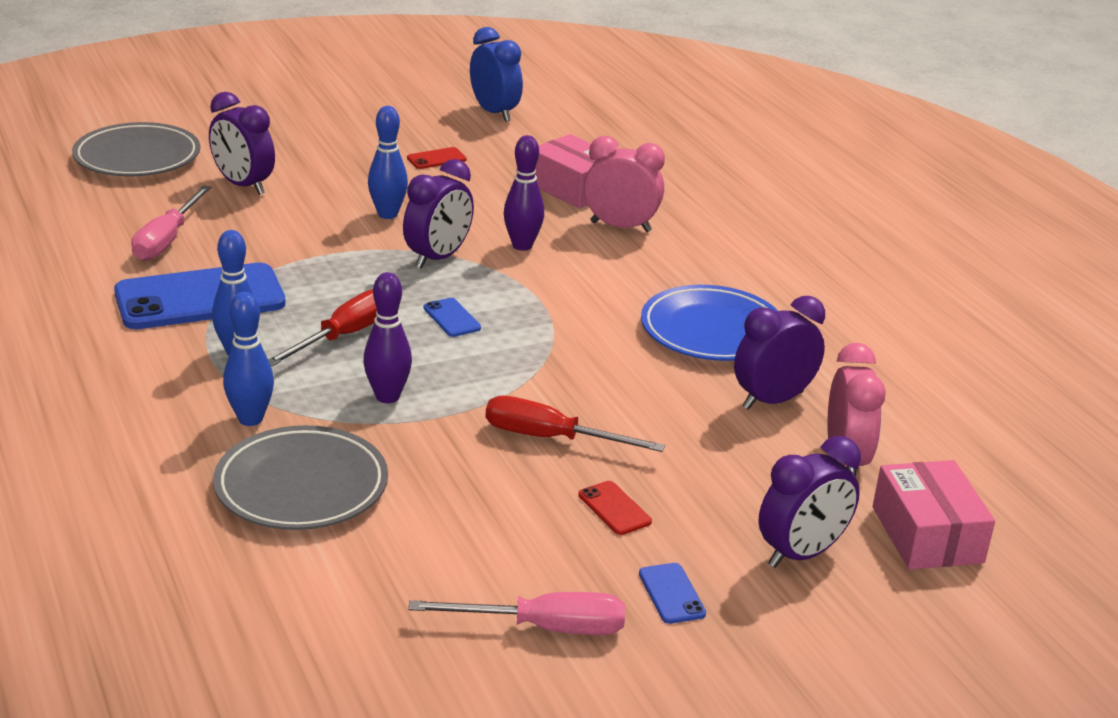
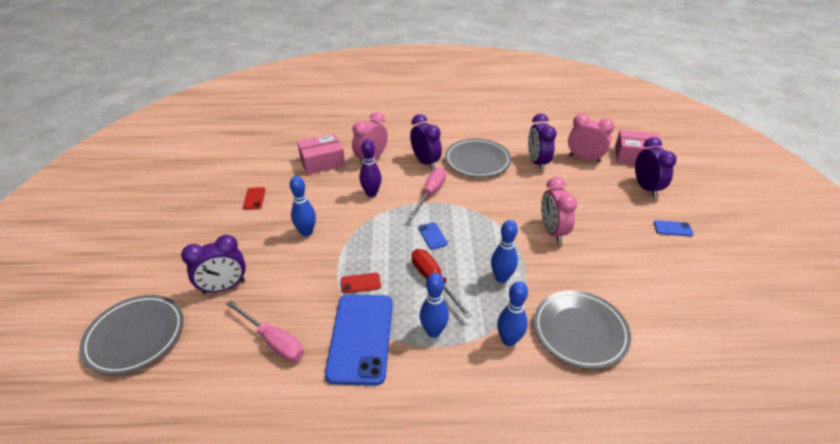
camera: 65 degrees left, 10 degrees up
purple bowling pin [363,272,412,403] -> blue bowling pin [491,220,518,283]
purple clock [403,159,474,269] -> purple clock moved to [410,114,442,170]
pink screwdriver [408,592,625,635] -> pink screwdriver moved to [408,167,446,219]
blue phone [424,298,481,337] -> blue phone turned 75 degrees clockwise [418,222,448,250]
blue clock [470,27,523,122] -> none
red screwdriver [486,396,665,452] -> pink clock [541,177,577,243]
red phone [578,481,652,535] -> red phone moved to [341,273,381,294]
blue plate [641,285,778,361] -> grey plate [445,138,511,177]

